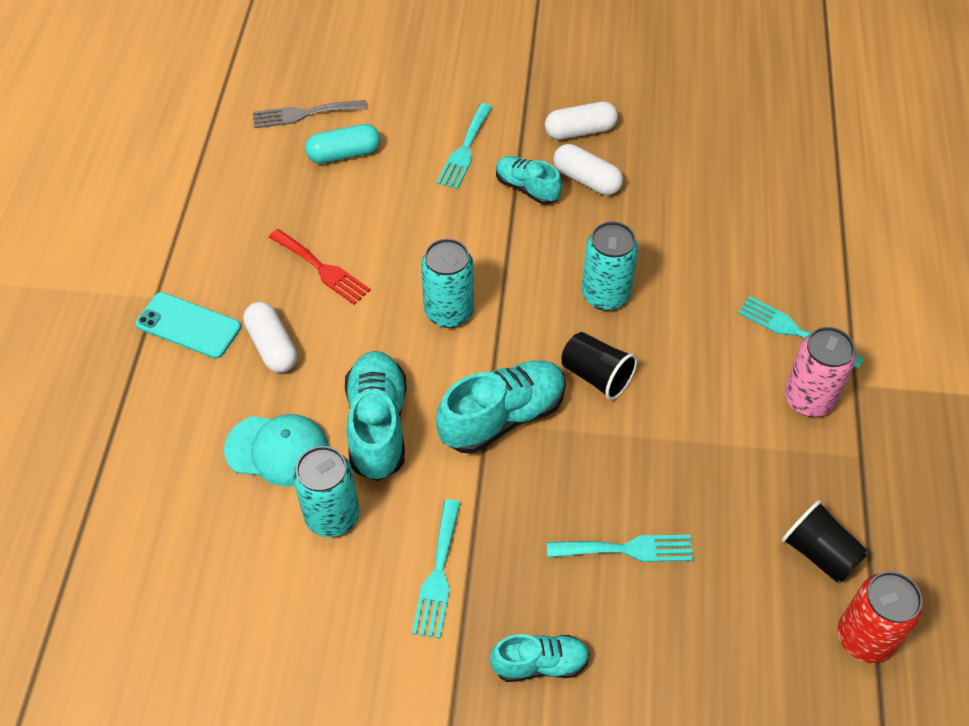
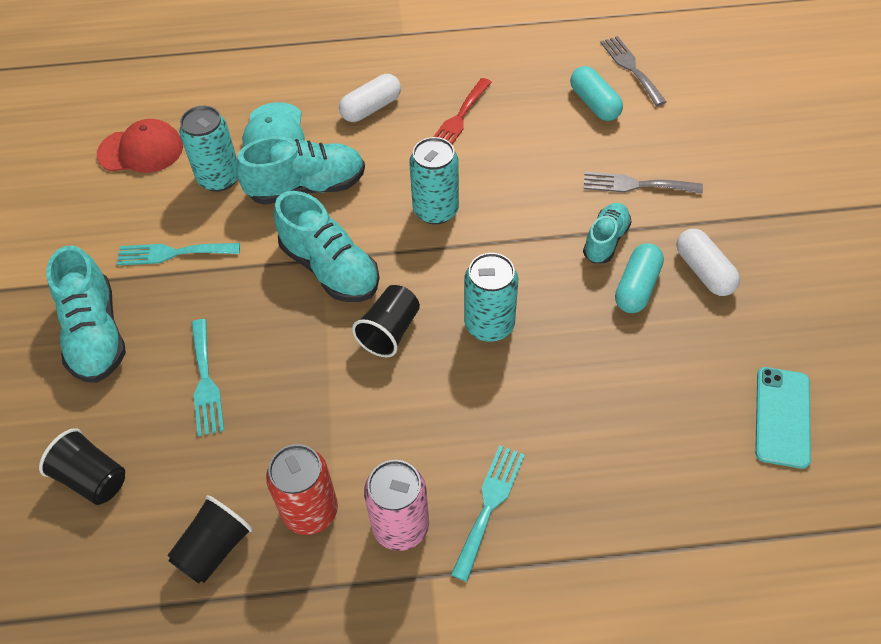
camera: 80 degrees right, 0 degrees up
turquoise phone [136,292,241,359] -> turquoise phone moved to [755,367,811,469]
turquoise fork [436,103,492,189] -> grey fork [584,172,703,194]
turquoise shoe [490,634,590,682] -> turquoise shoe [47,245,126,383], size x1.65
white capsule [553,144,623,195] -> turquoise capsule [615,243,664,313]
red can [837,571,923,663] -> red can moved to [266,444,338,535]
none -> black cup [39,428,125,505]
none -> red cap [97,119,183,173]

